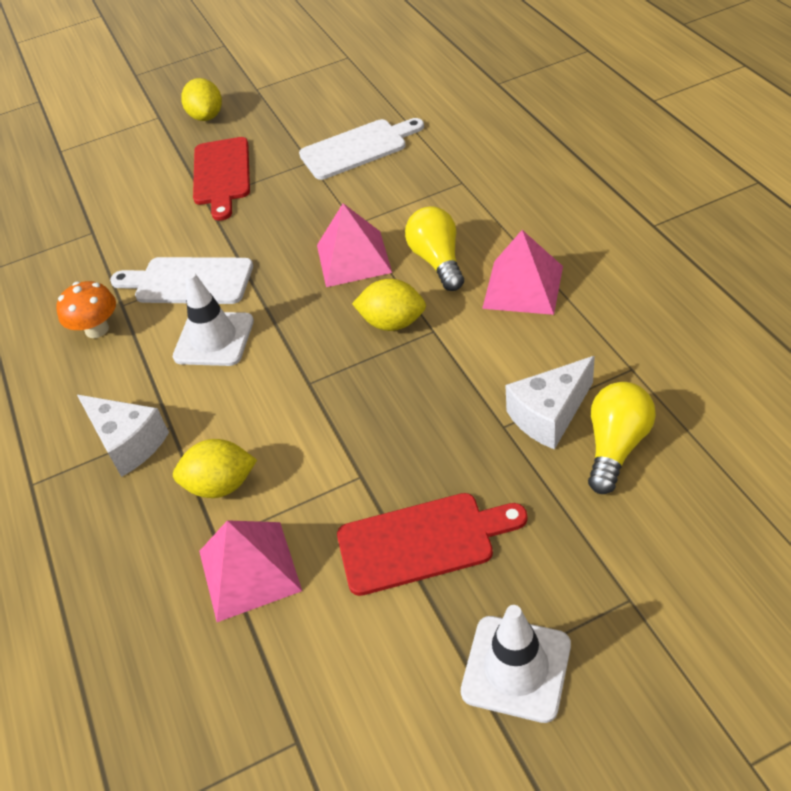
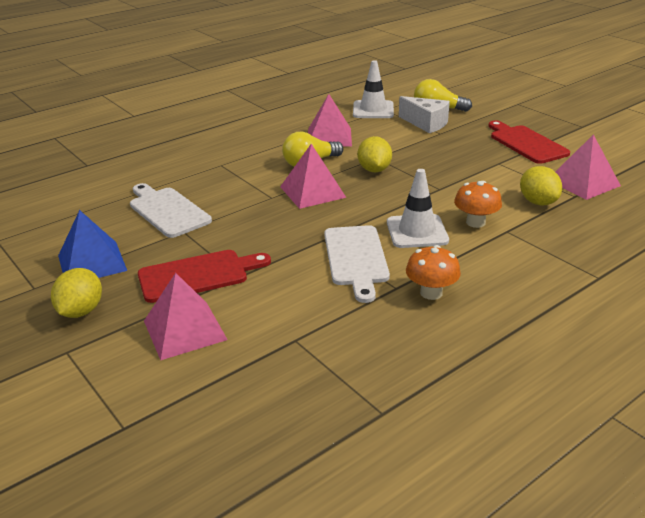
camera: 110 degrees left, 15 degrees down
white cheese [77,395,169,477] -> none
yellow lemon [181,78,222,121] -> yellow lemon turned 45 degrees counterclockwise [51,268,102,318]
white traffic cone [461,605,571,723] -> white traffic cone moved to [353,60,394,118]
none -> blue pyramid [58,210,127,278]
none -> pink pyramid [144,273,228,360]
none -> orange mushroom [454,181,502,228]

